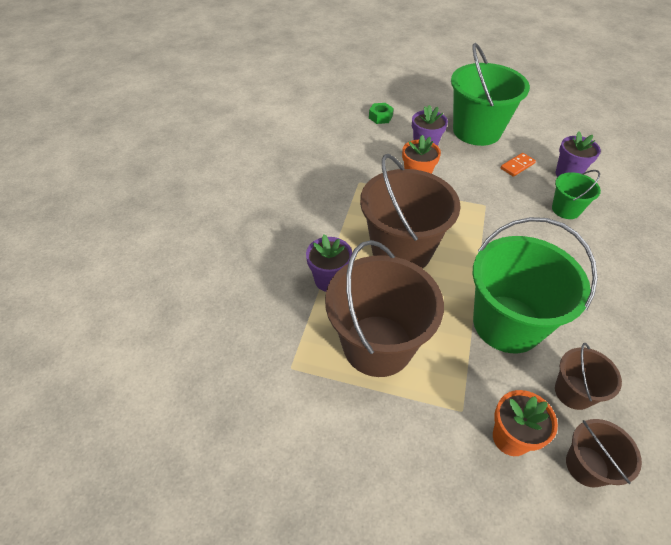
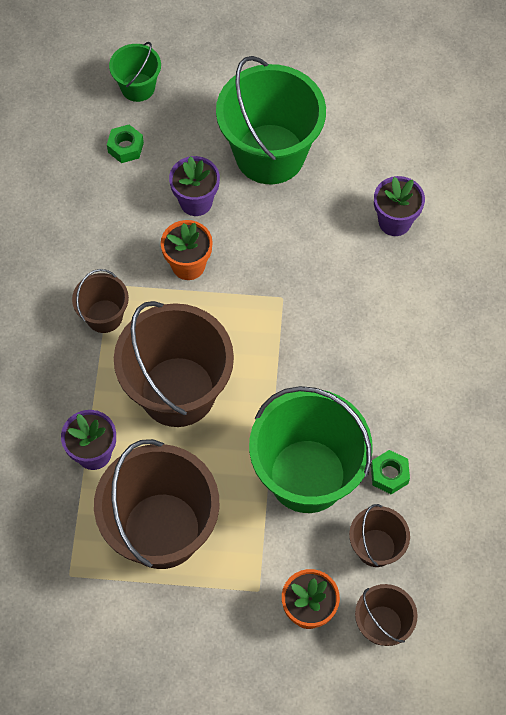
camera: 10 degrees left, 15 degrees up
orange domino [501,153,536,177] -> none
green bucket [552,170,601,219] -> green bucket moved to [109,42,161,102]
none -> brown bucket [72,269,129,333]
none -> green nut [371,450,410,494]

